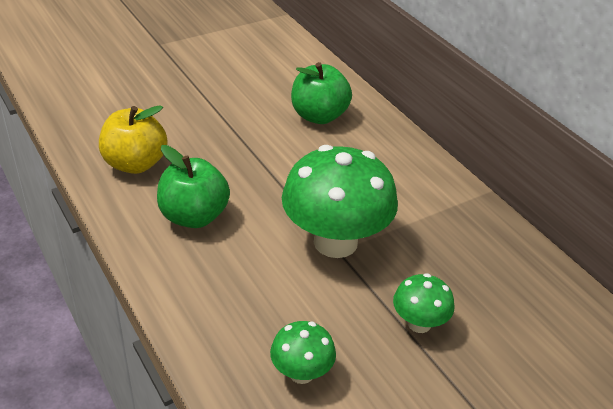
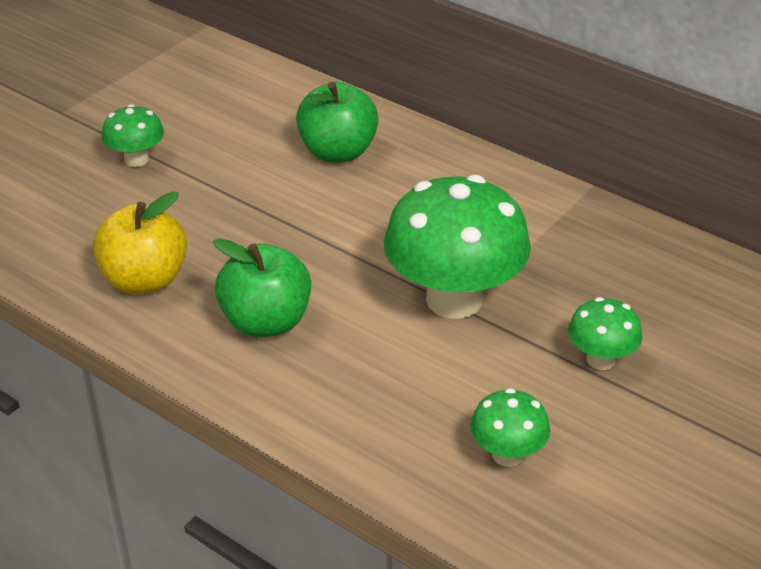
camera: 20 degrees left, 0 degrees up
none -> green mushroom [102,104,164,167]

